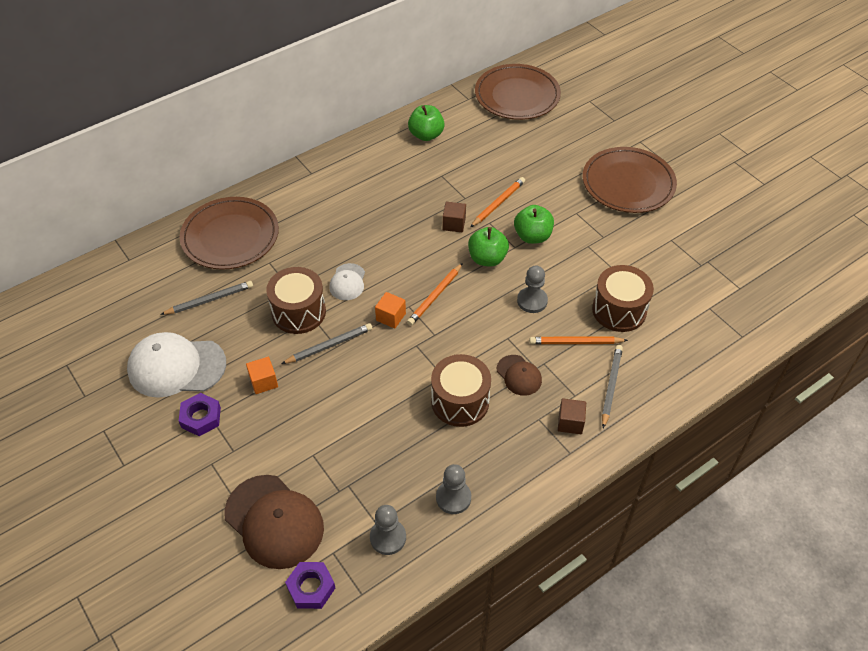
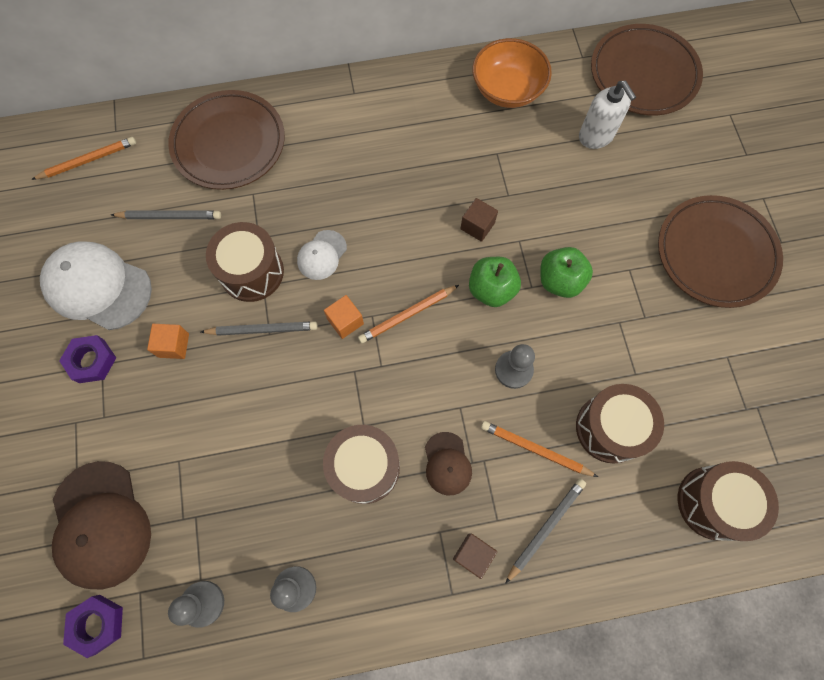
camera: 25 degrees right, 20 degrees up
green apple [408,105,445,141] -> orange bowl [472,38,552,108]
orange pencil [471,177,525,227] -> orange pencil moved to [31,137,136,180]
none -> white soap dispenser [579,81,636,149]
none -> brown drum [678,461,779,541]

